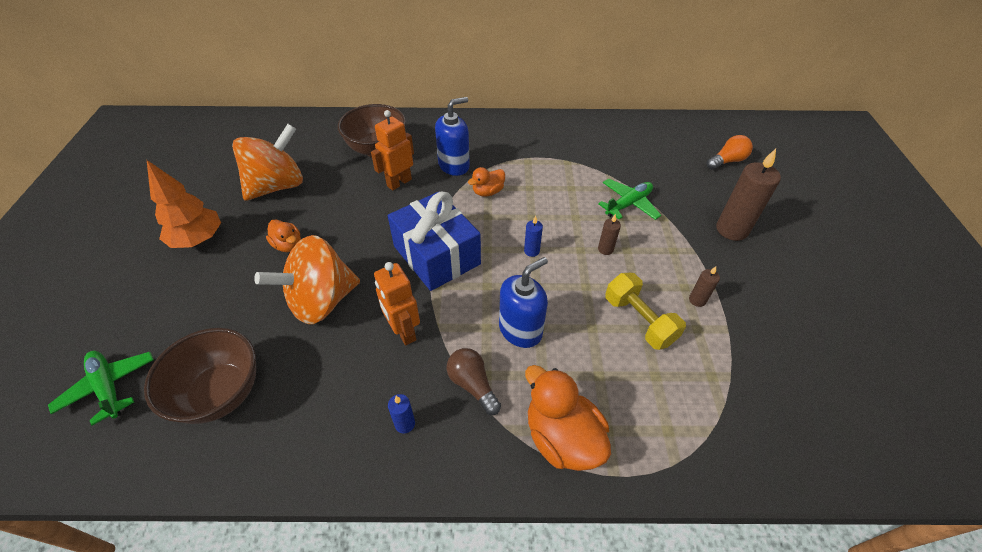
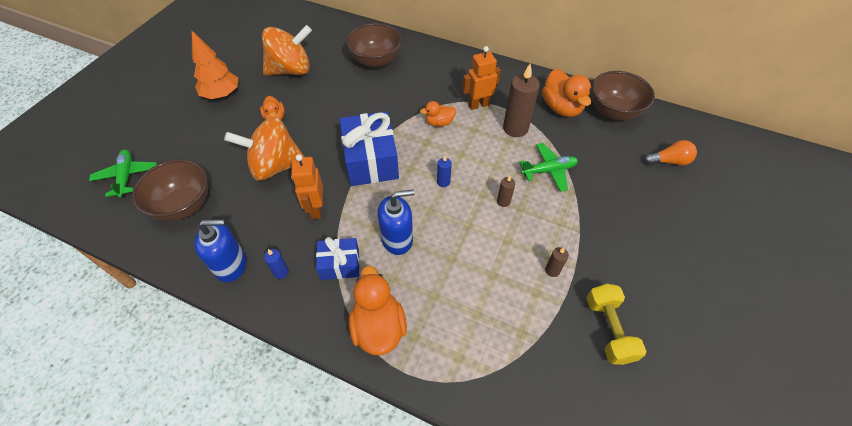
camera: 25 degrees right, 5 degrees up
orange robot [371,110,414,191] -> orange robot moved to [462,46,501,110]
blue soap dispenser [435,97,470,176] -> blue soap dispenser moved to [194,219,247,282]
brown light bulb [447,348,501,415] -> blue gift [316,237,360,280]
yellow dumbbell [605,273,686,350] -> yellow dumbbell moved to [586,284,647,365]
brown candle [716,149,781,241] -> brown candle moved to [503,64,540,137]
none -> orange duck [542,69,592,117]
none -> brown bowl [592,71,655,121]

